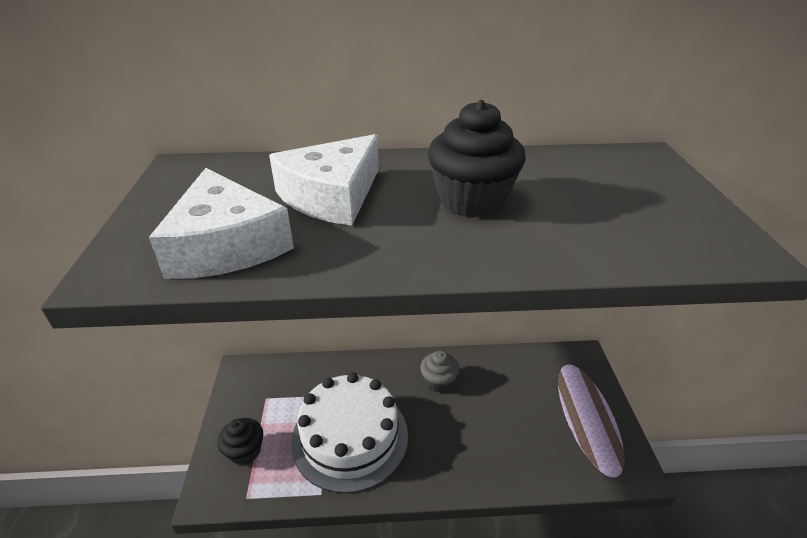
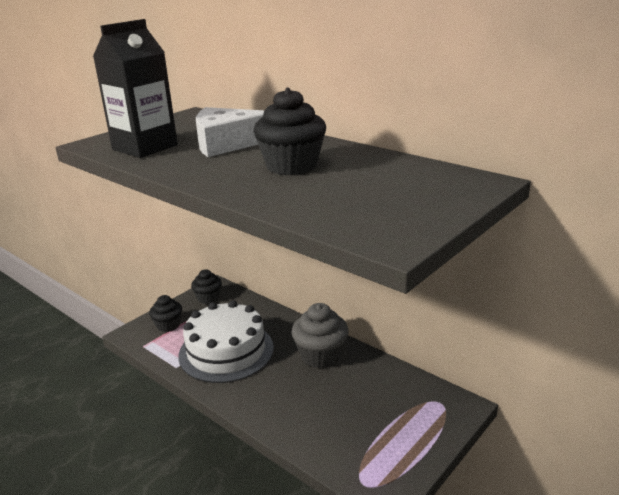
camera: 45 degrees right, 10 degrees down
white cheese [149,168,294,279] -> black carton [93,19,178,158]
grey cupcake [420,351,459,392] -> grey cupcake [292,303,349,368], size x1.59
none -> black cupcake [191,269,222,304]

